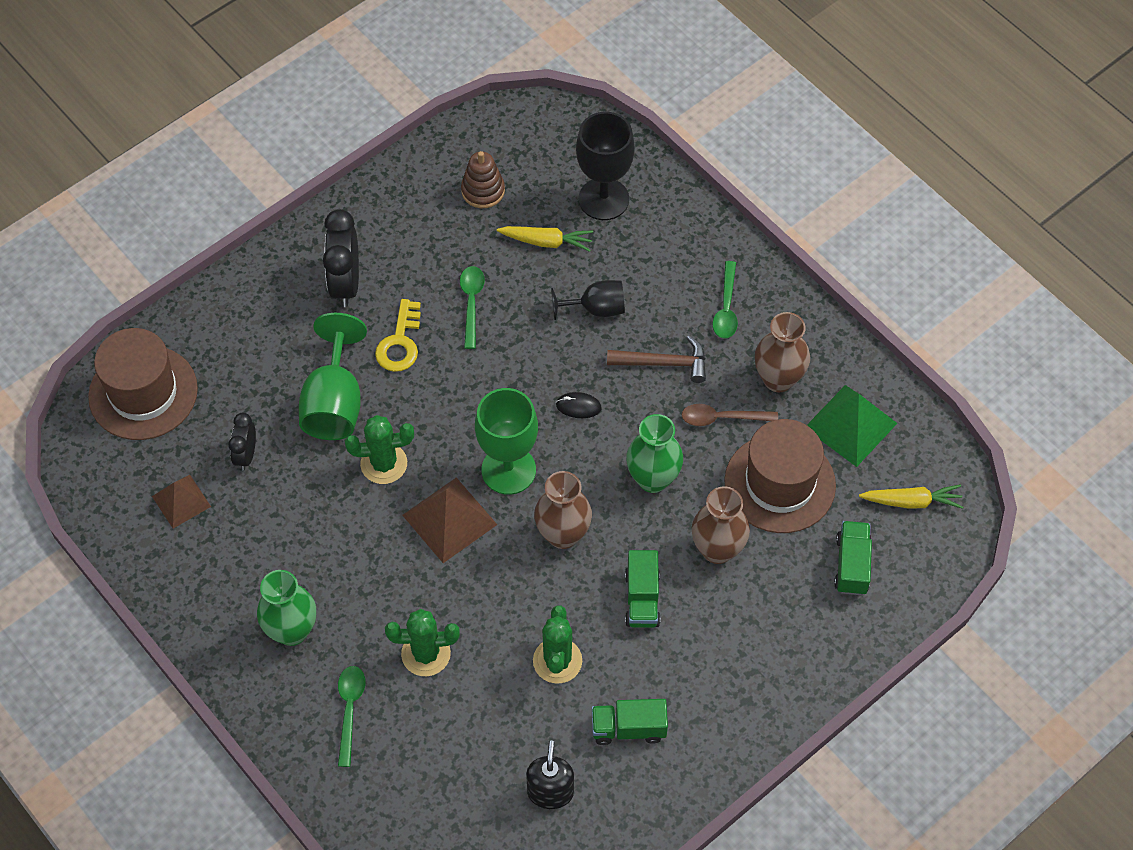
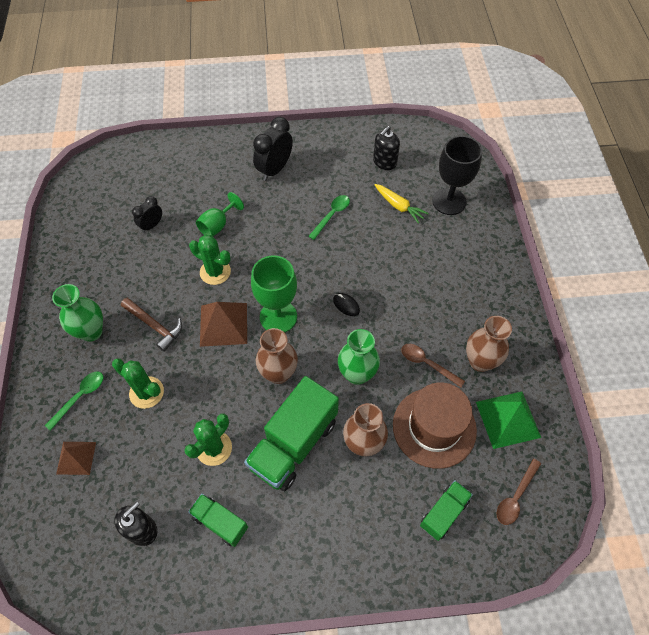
camera: 35 degrees right, 0 degrees up
brown hat [88,328,198,440] -> none
brown pyramid [152,475,211,528] -> brown pyramid moved to [56,442,96,475]
green goblet [299,313,367,440] -> green goblet [196,192,244,236], size x0.62
yellow key [375,299,421,372] -> none
brown stacking toy [461,151,505,208] -> black soap dispenser [373,126,400,170]
black goblet [551,280,625,320] -> none
brown hammer [607,336,706,383] -> brown hammer moved to [121,298,182,352]
green truck [625,550,660,628] -> green truck [244,376,339,491], size x1.87
green spoon [713,261,738,339] -> none
yellow carrot [859,484,964,509] -> brown spoon [497,458,541,525]

